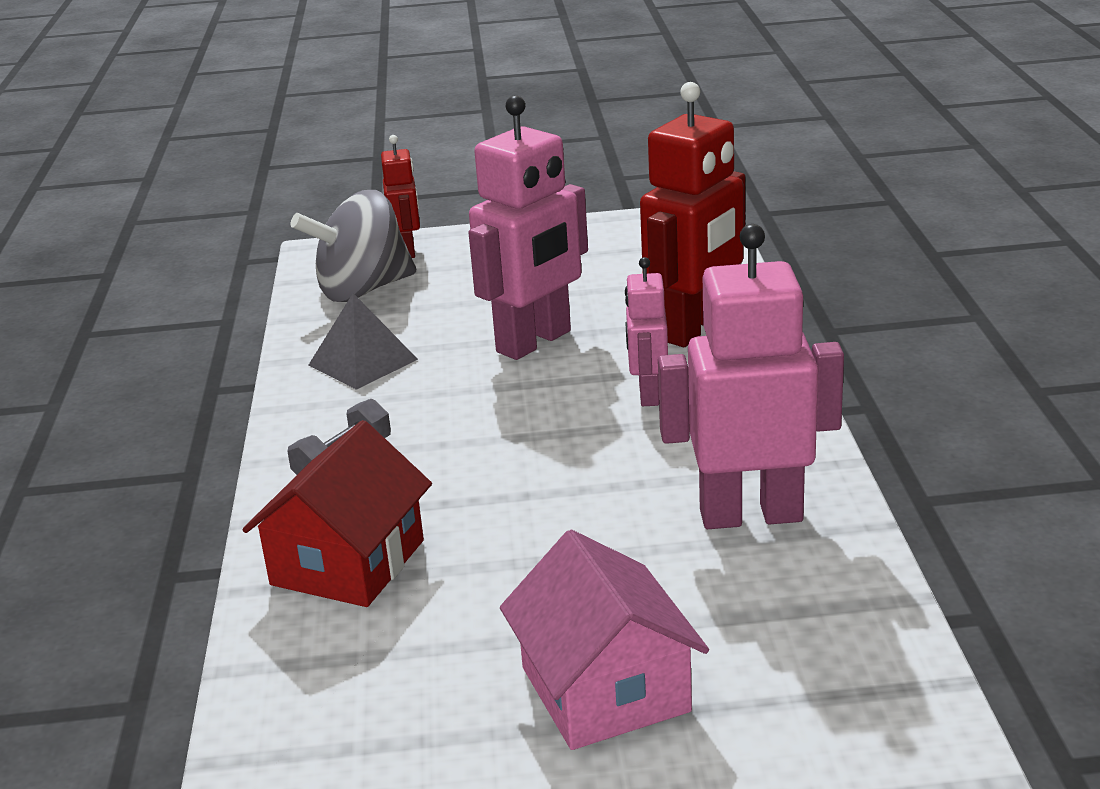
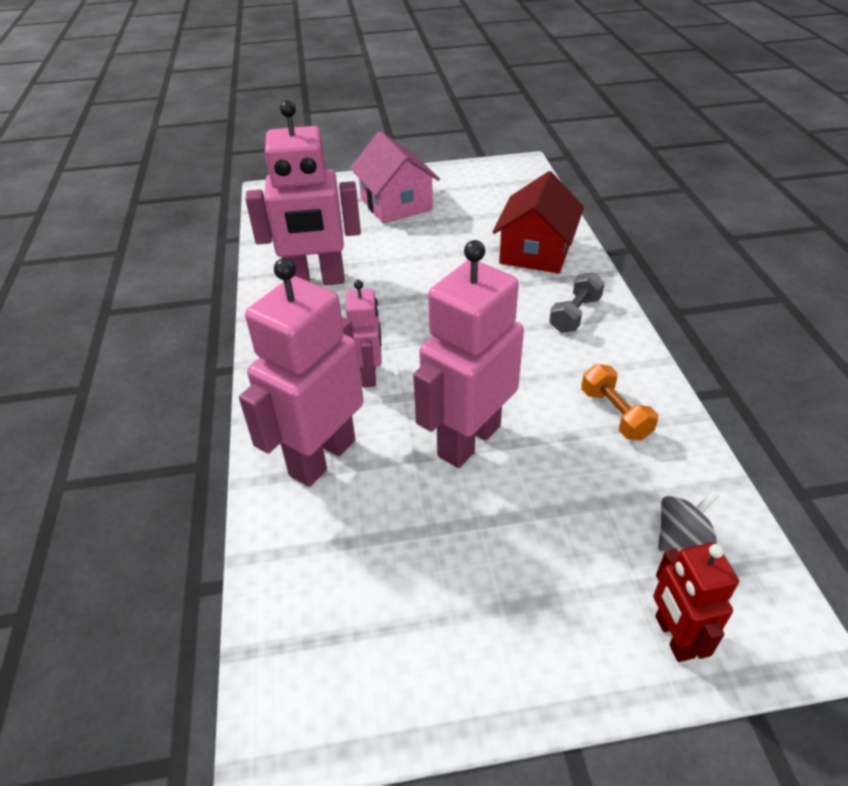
camera: 175 degrees right, 15 degrees up
grey spinning top [291,190,416,302] -> grey spinning top [658,491,720,551], size x0.48
grey pyramid [309,293,418,390] -> orange dumbbell [581,364,658,440]
red robot [640,82,745,347] -> pink robot [239,258,364,487]

